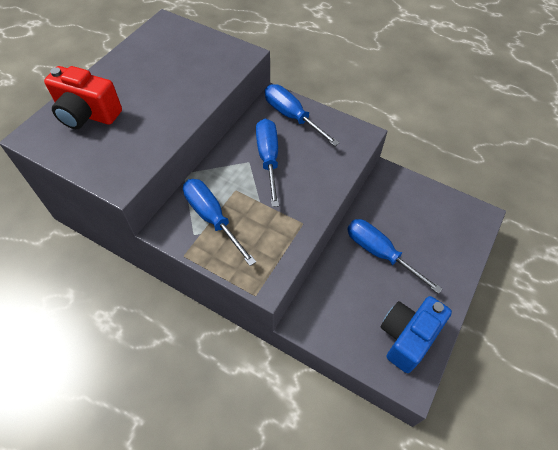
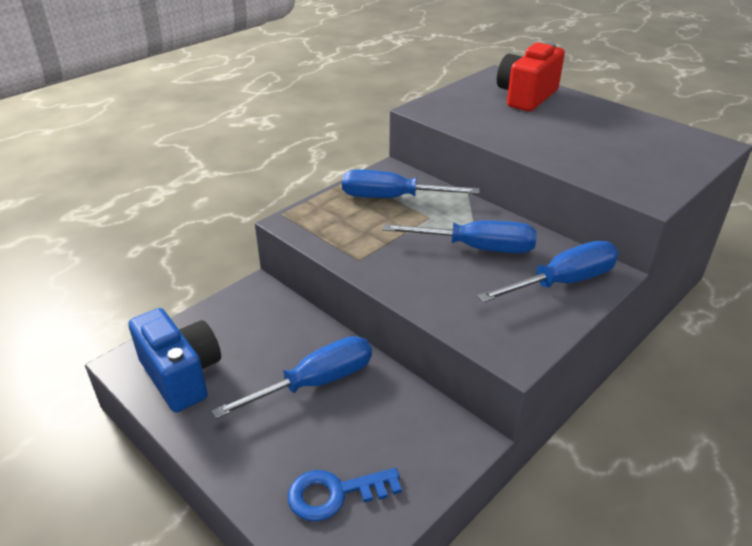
camera: 105 degrees right, 20 degrees down
blue screwdriver [183,179,256,266] -> blue screwdriver turned 150 degrees counterclockwise [342,169,480,198]
none -> blue key [288,468,402,521]

